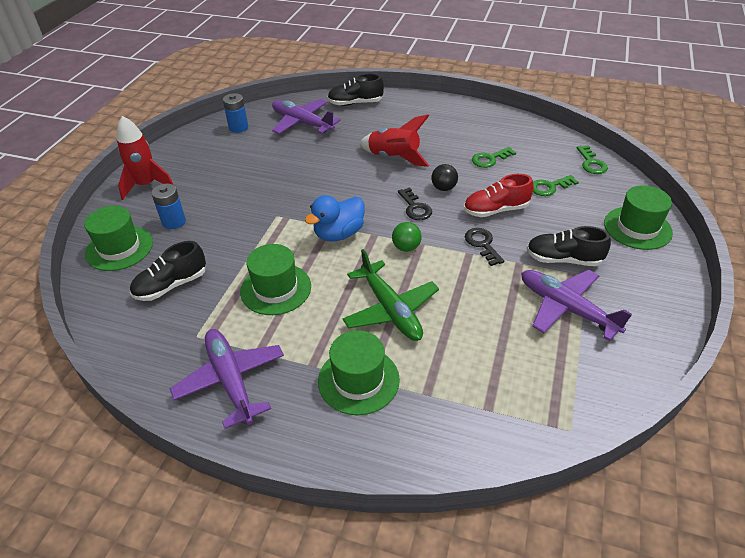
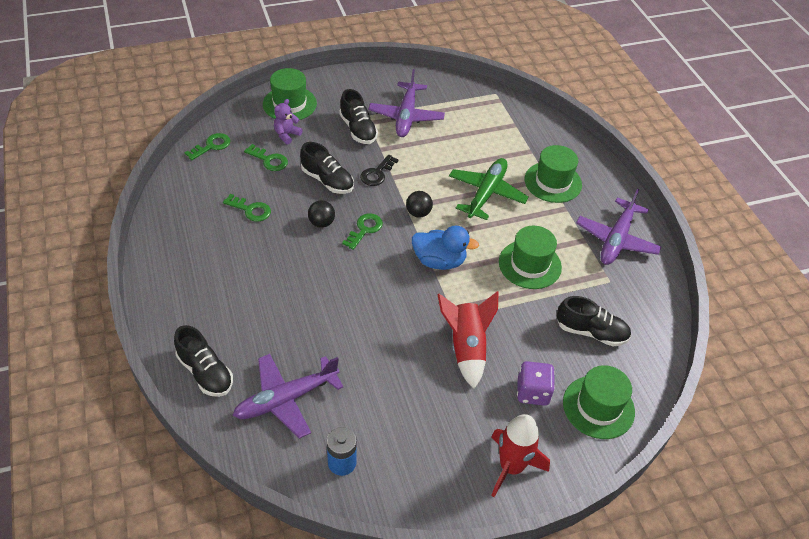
camera: 130 degrees left, 5 degrees up
blue battery [151,184,186,229] -> purple dice [517,361,555,406]
purple plane [272,99,341,134] -> purple plane turned 60 degrees clockwise [233,354,344,439]
red rocket [359,114,429,167] -> red rocket moved to [437,291,499,389]
green ball [392,222,421,252] -> black ball [406,191,433,218]
black key [398,187,432,220] -> green key [342,214,383,250]
red shoe [464,174,534,217] -> black shoe [300,142,354,194]
none -> purple teddy bear [274,99,302,144]

